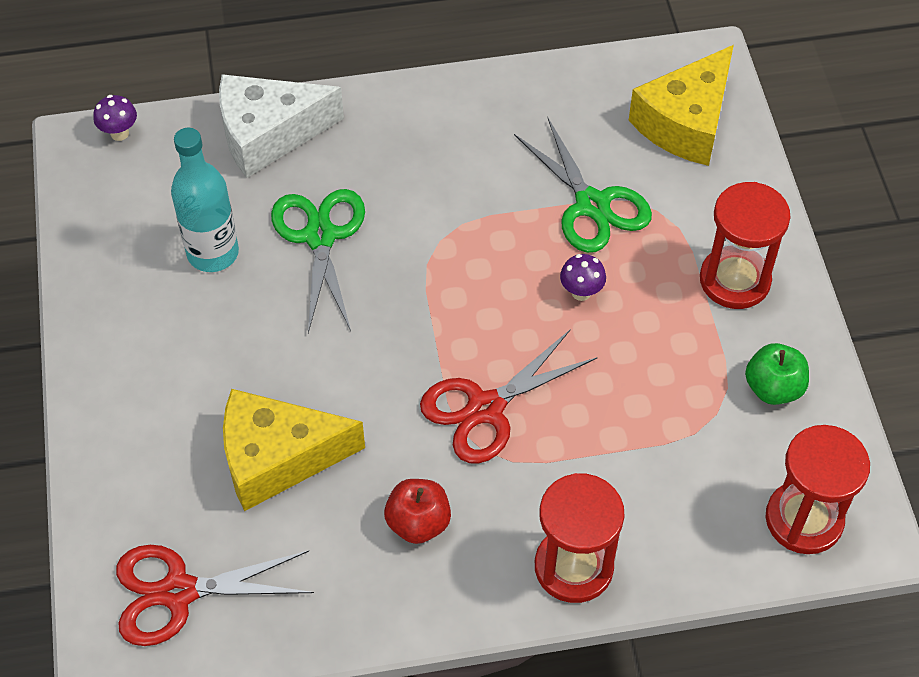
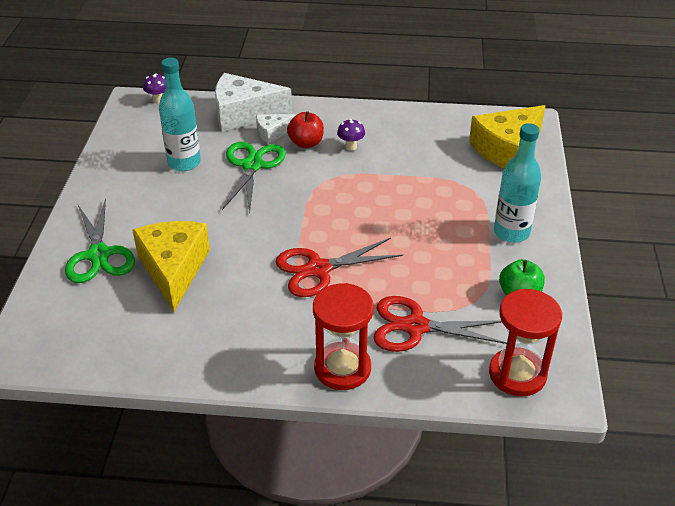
camera: 15 degrees right, 15 degrees down
red scissors [116,545,314,646] -> red scissors moved to [373,296,507,352]
yellow cheese [223,389,365,511] -> yellow cheese turned 75 degrees clockwise [132,221,210,312]
red apple [384,479,451,544] -> red apple moved to [287,111,324,148]
green scissors [514,117,652,253] -> green scissors moved to [65,198,135,283]
purple mushroom [560,254,606,301] -> purple mushroom moved to [337,119,365,151]
red hourglass [700,182,791,309] -> turquoise bottle [494,123,541,243]
none -> white cheese [256,114,296,144]

